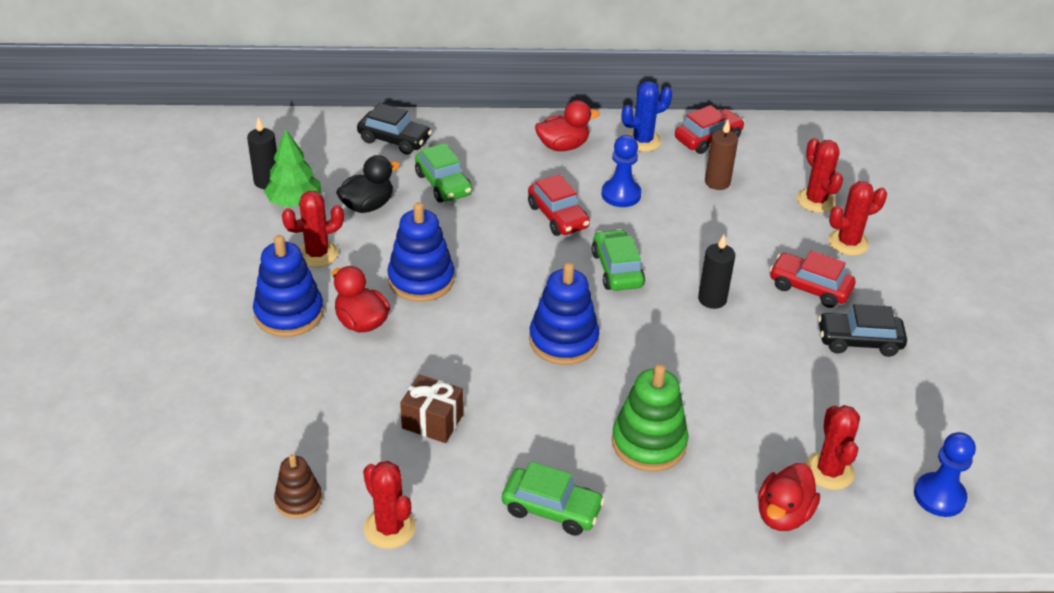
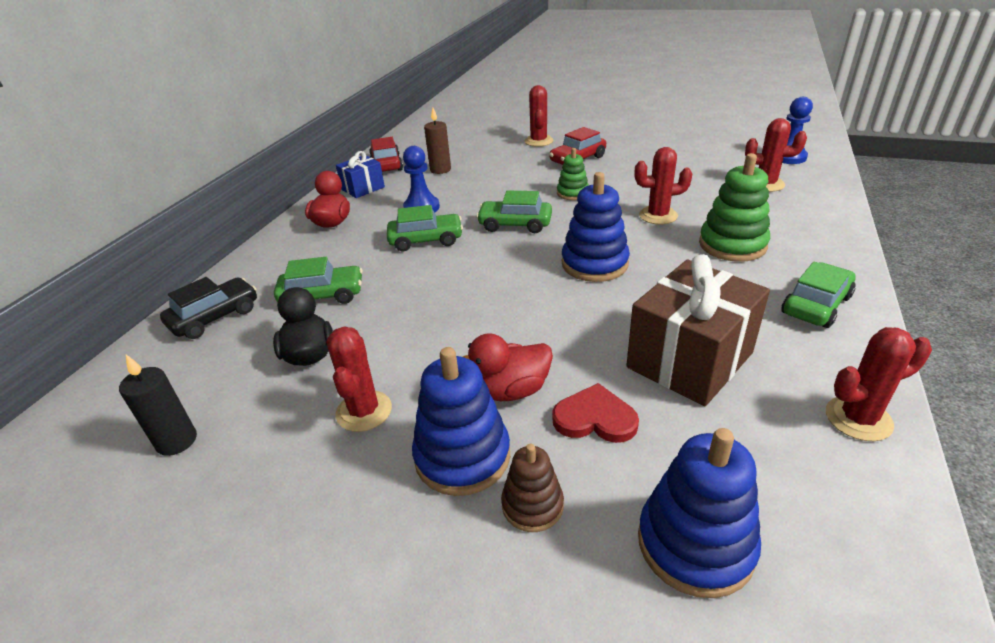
camera: 65 degrees left, 5 degrees down
green tree [264,129,321,208] -> none
brown stacking toy [274,454,322,519] -> brown stacking toy moved to [501,444,564,532]
blue stacking toy [387,202,454,302] -> blue stacking toy moved to [638,428,761,598]
brown gift [400,374,463,443] -> brown gift [626,254,770,406], size x1.83
red car [528,174,590,236] -> green car [387,205,463,251]
blue cactus [622,81,672,152] -> blue gift [336,151,385,198]
black candle [698,235,735,309] -> green stacking toy [557,148,589,200]
red duck [758,463,820,531] -> none
red cactus [797,138,843,213] -> red cactus moved to [635,147,692,224]
black car [818,304,907,357] -> none
none -> red heart [552,383,639,443]

